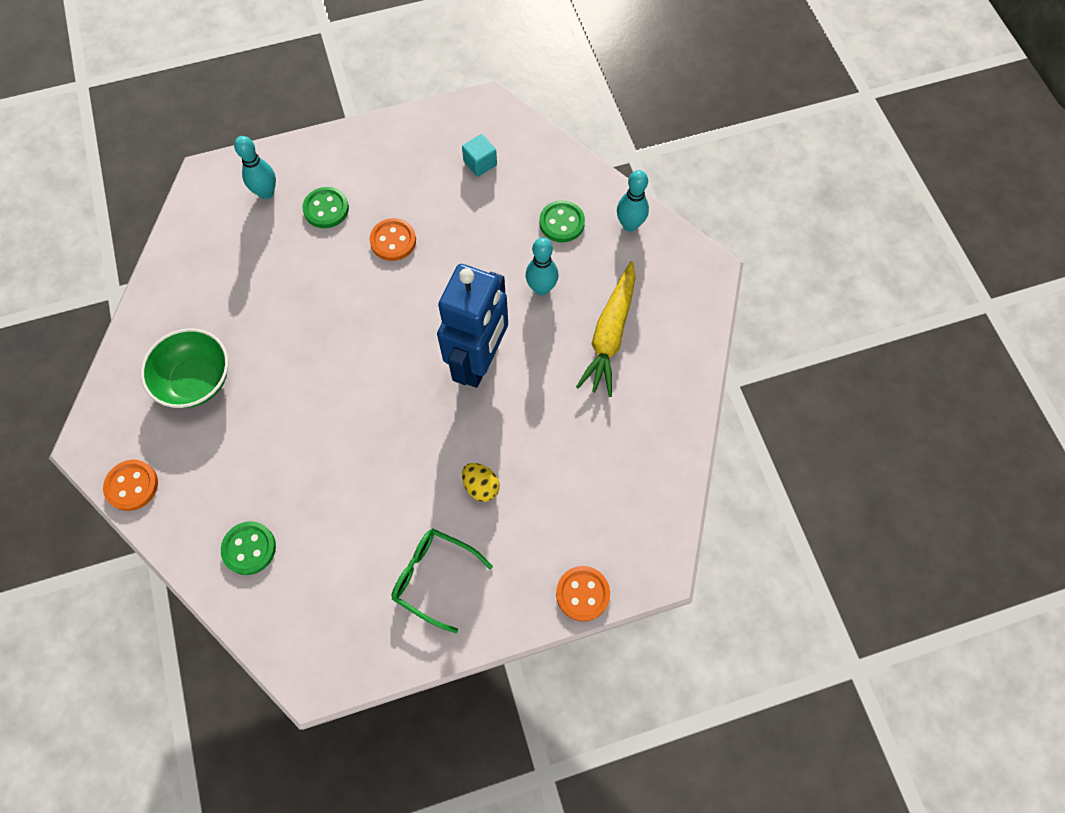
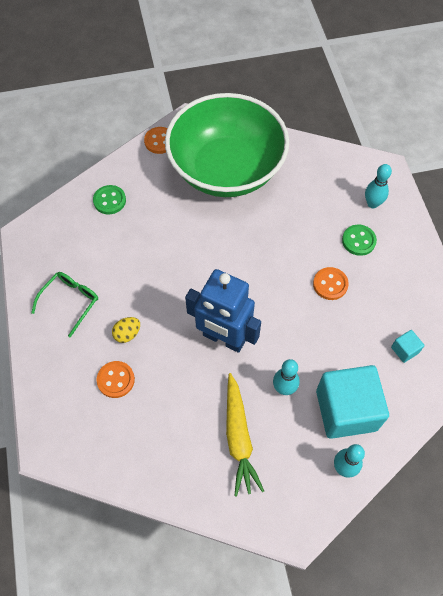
camera: 95 degrees right, 5 degrees down
green bowl [141,328,228,408] -> green bowl [165,93,289,197], size x2.15
green button [539,200,585,242] -> turquoise cube [316,365,389,439]
orange button [556,566,610,621] -> orange button moved to [96,361,135,398]
yellow carrot [576,261,636,397] -> yellow carrot turned 120 degrees counterclockwise [226,373,264,497]

